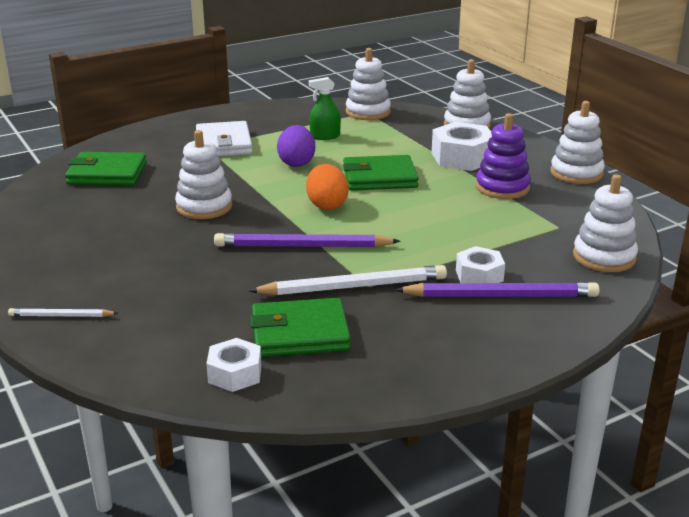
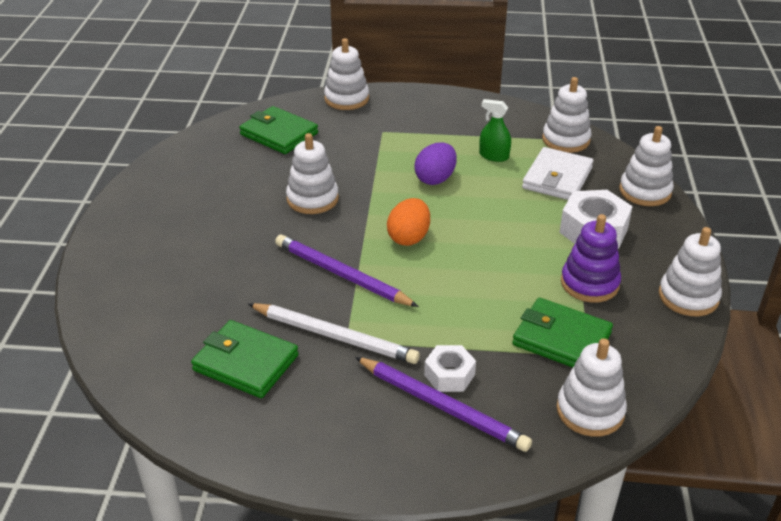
camera: 35 degrees right, 10 degrees up
white pencil [8,308,118,317] -> none
white wallet [196,121,253,156] -> white wallet moved to [522,147,593,200]
white nut [206,338,262,392] -> none
green wallet [343,155,419,191] -> green wallet moved to [512,298,613,368]
none -> white stacking toy [324,38,369,110]

